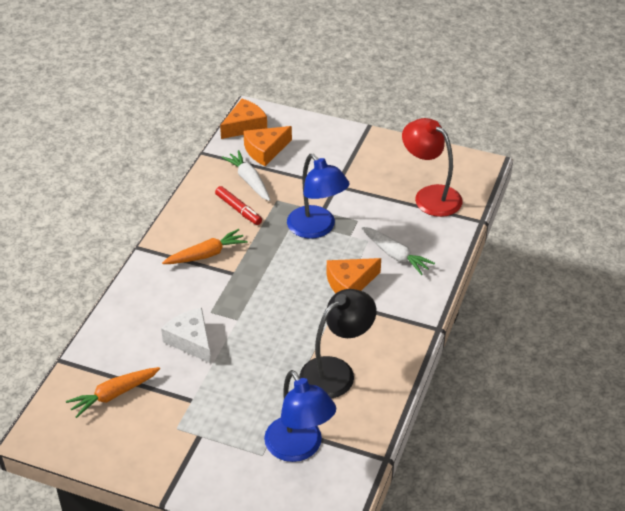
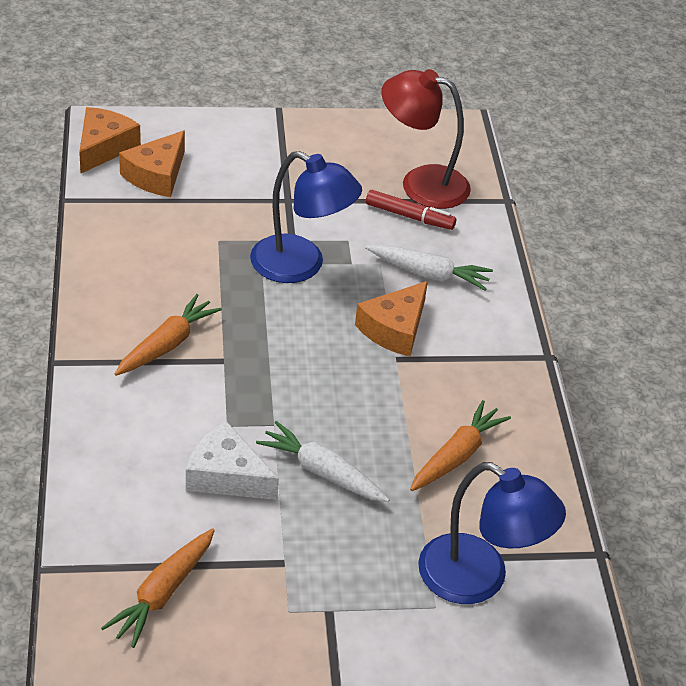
camera: 30 degrees left, 0 degrees up
red marker [215,186,262,225] -> red marker moved to [366,190,456,230]
white carrot [222,150,270,201] -> white carrot moved to [256,421,390,502]
black lamp [300,289,377,399] -> orange carrot [410,400,511,491]

